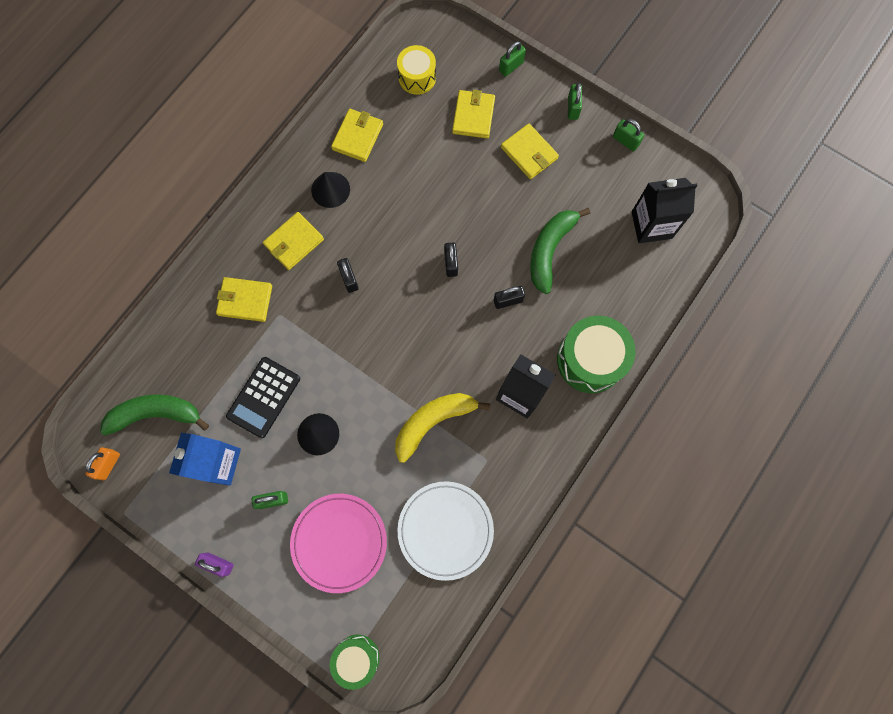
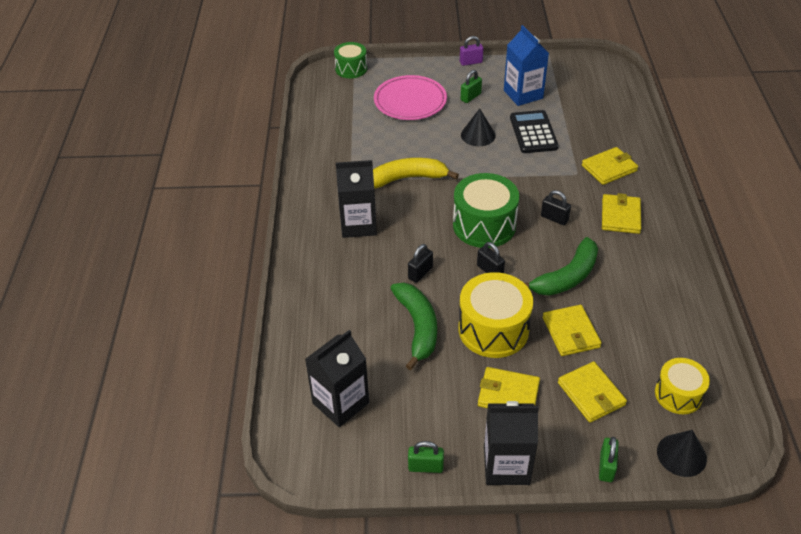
camera: 145 degrees right, 30 degrees down
orange padlock [85,447,120,480] -> none
green banana [100,394,209,435] -> green banana moved to [525,237,598,296]
black cone [311,172,350,208] -> black cone moved to [657,430,707,477]
yellow wallet [331,109,383,162] -> yellow wallet moved to [543,305,602,356]
yellow banana [395,393,490,463] -> yellow banana turned 120 degrees counterclockwise [373,158,459,188]
white plate [397,481,494,581] -> none
green drum [557,316,635,393] -> green drum moved to [453,173,519,248]
green padlock [568,83,582,120] -> black carton [484,401,539,485]
none -> yellow drum [459,272,533,358]

